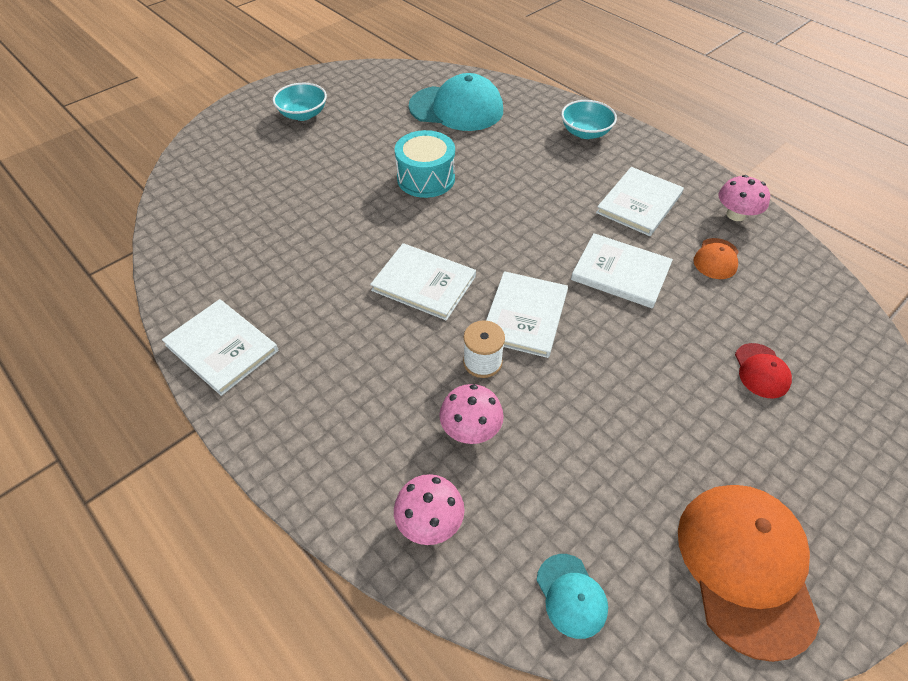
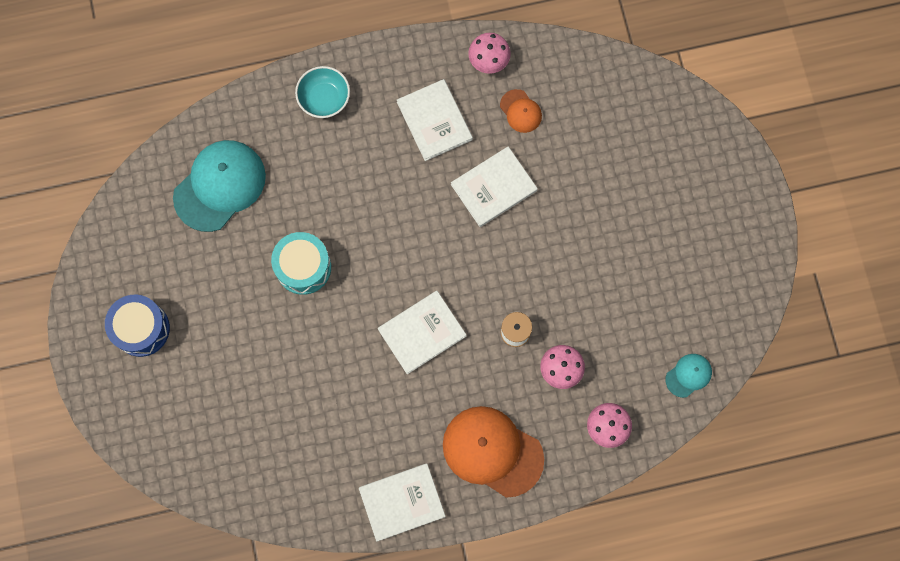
camera: 60 degrees left, 25 degrees up
turquoise bowl [273,83,327,121] -> blue drum [105,295,170,357]
white book [486,271,568,358] -> none
turquoise cap [536,554,608,639] -> turquoise cap turned 45 degrees counterclockwise [666,354,712,398]
orange cap [678,485,820,662] -> orange cap moved to [443,406,544,498]
red cap [735,343,792,399] -> none

